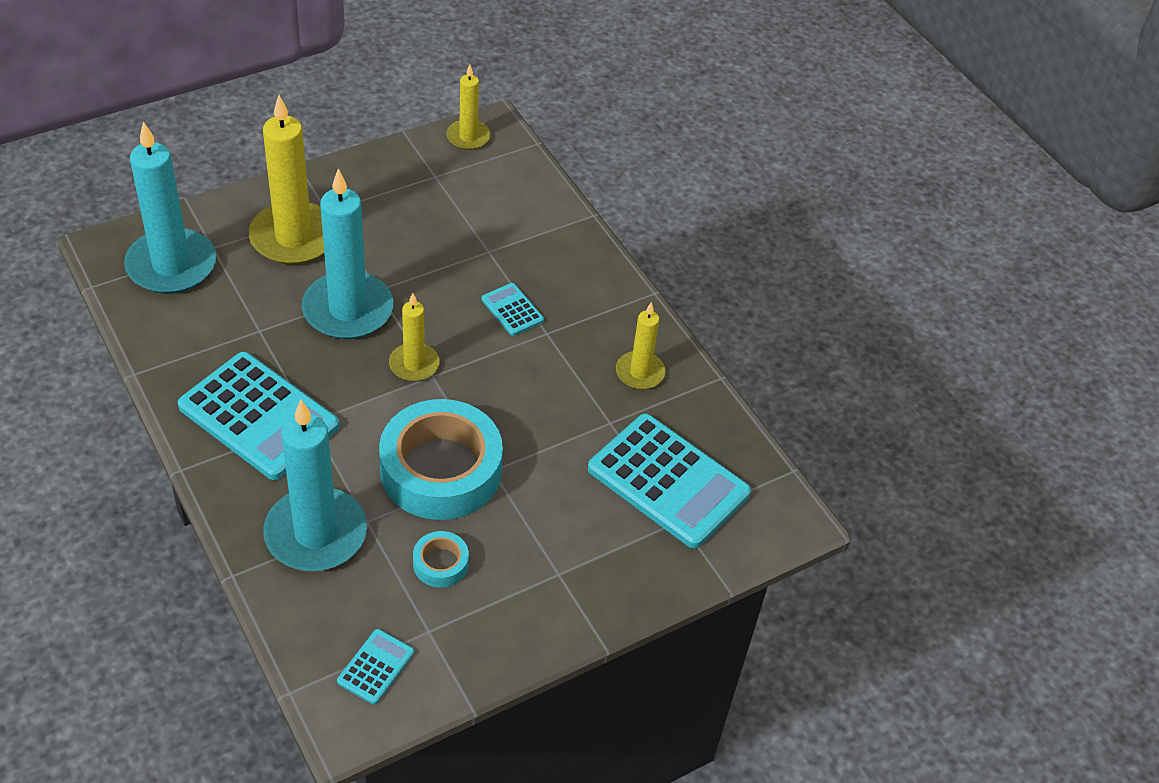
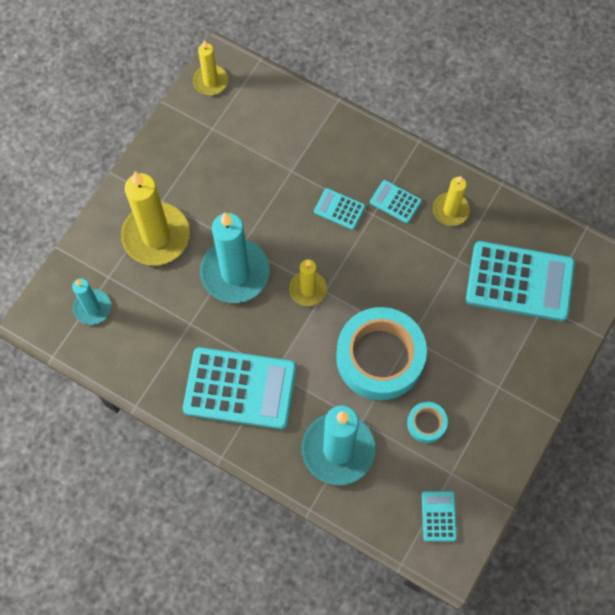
camera: 25 degrees left, 20 degrees up
turquoise candle [124,121,216,294] -> turquoise candle [72,279,111,325], size x0.54
none -> turquoise calculator [370,180,422,223]

